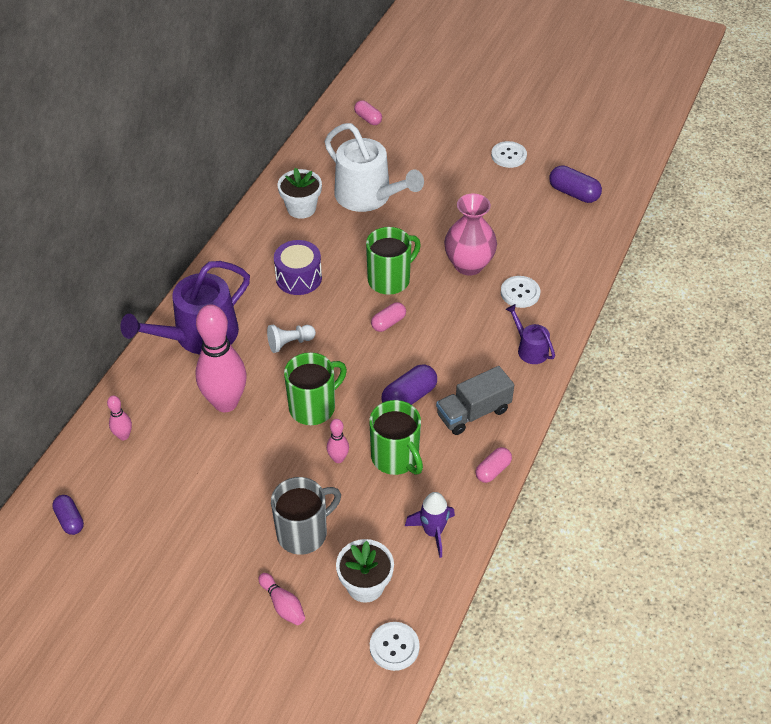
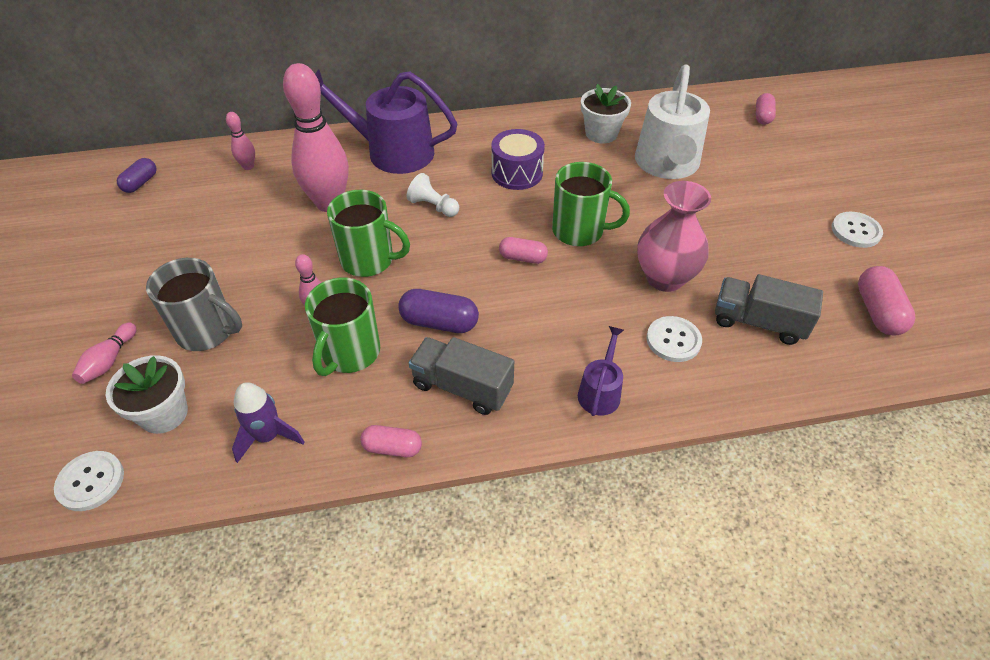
camera: 55 degrees right, 0 degrees up
purple capsule [549,165,602,203] -> pink capsule [858,266,915,336]
none -> grey truck [715,274,823,345]

